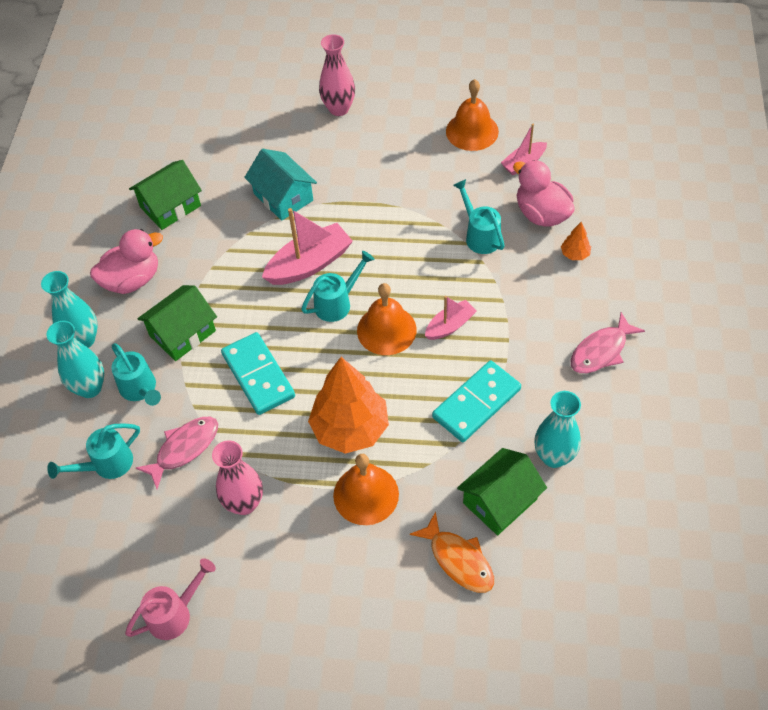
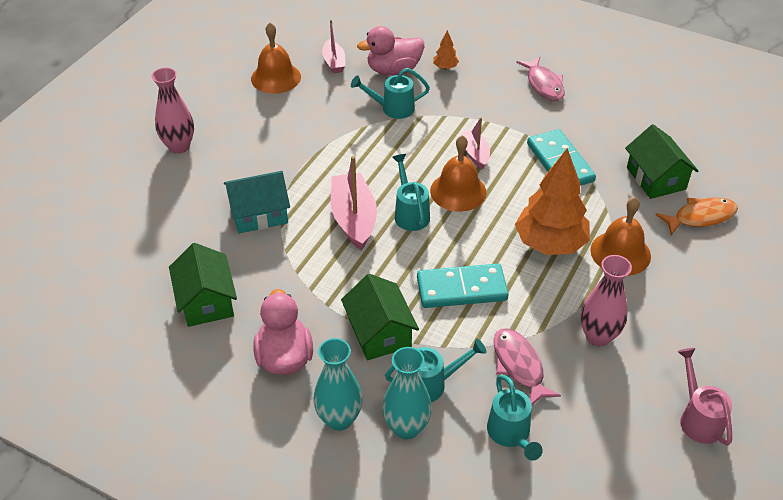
camera: 70 degrees left, 10 degrees down
turquoise vase [534,391,581,468] -> none

